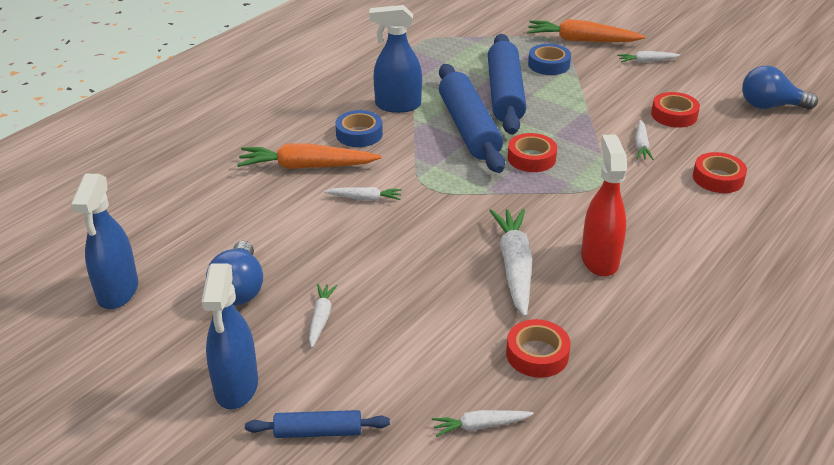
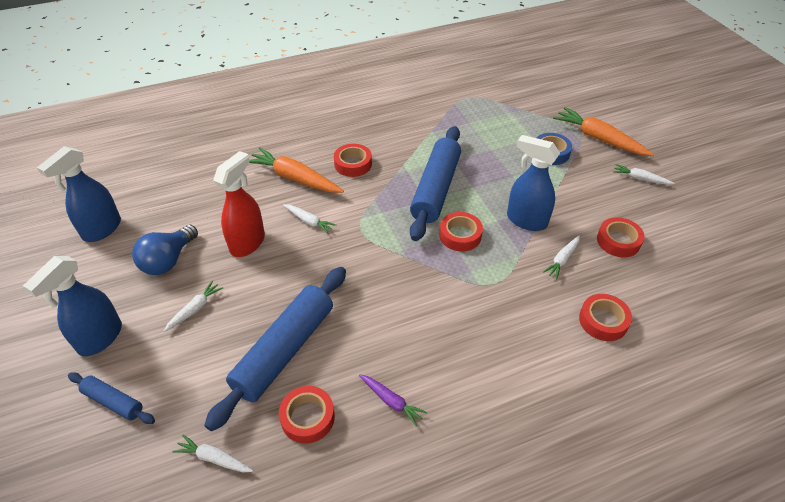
camera: 30 degrees right, 10 degrees up
blue tape [335,110,383,147] -> red tape [334,144,372,177]
blue spray bottle [369,5,422,113] -> blue spray bottle moved to [507,135,560,231]
blue rolling pin [488,34,526,135] -> blue rolling pin moved to [204,267,346,431]
white carrot [490,209,533,317] -> none
red spray bottle [581,135,627,277] -> red spray bottle moved to [213,151,265,257]
blue light bulb [742,66,818,109] -> none
none -> purple carrot [359,374,427,426]

